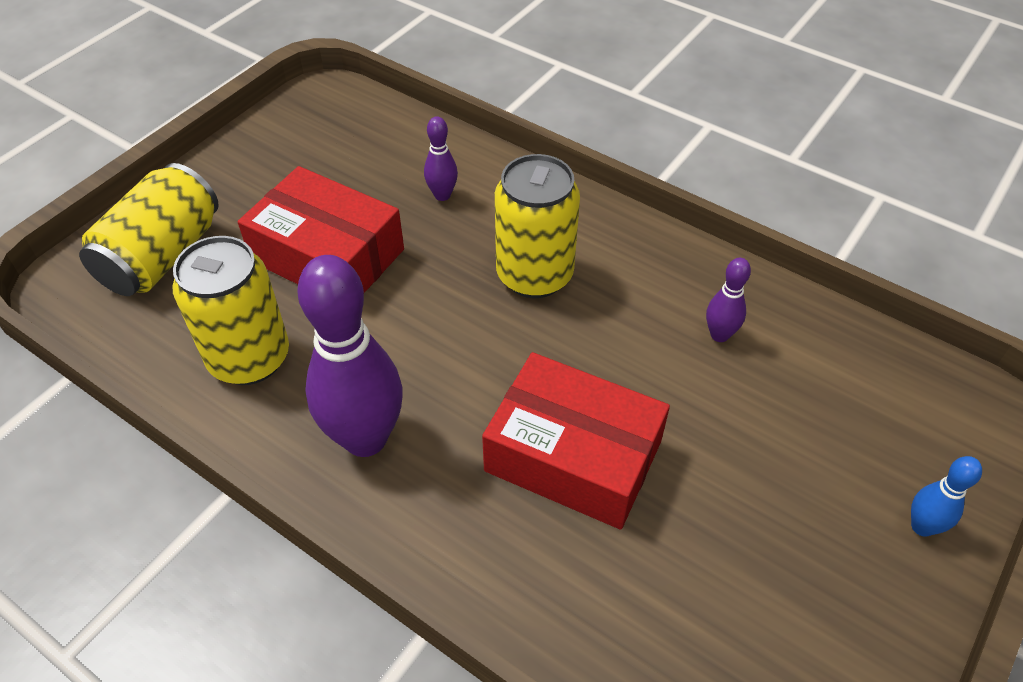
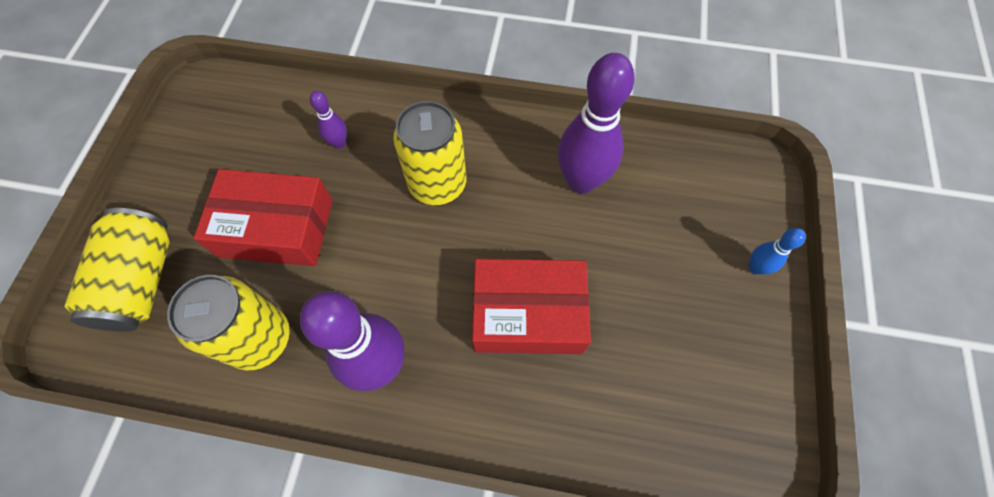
camera: 25 degrees left, 15 degrees up
purple bowling pin [706,258,751,342] -> purple bowling pin [558,53,635,194], size x2.16

